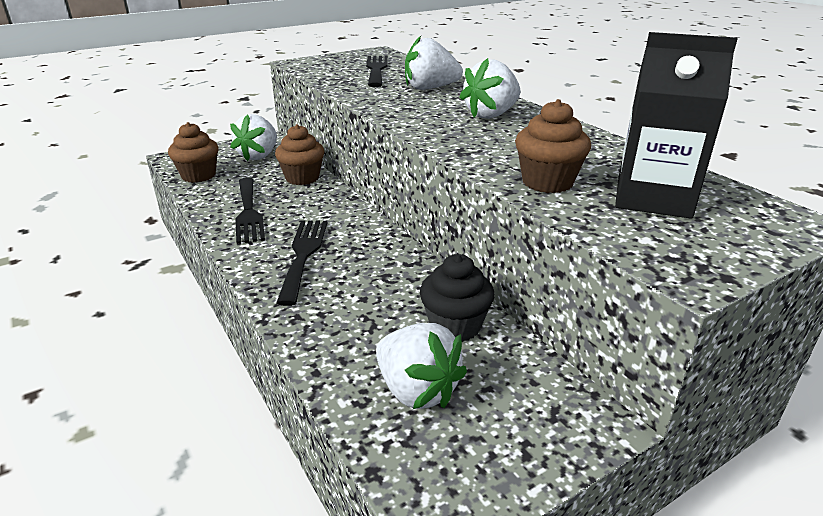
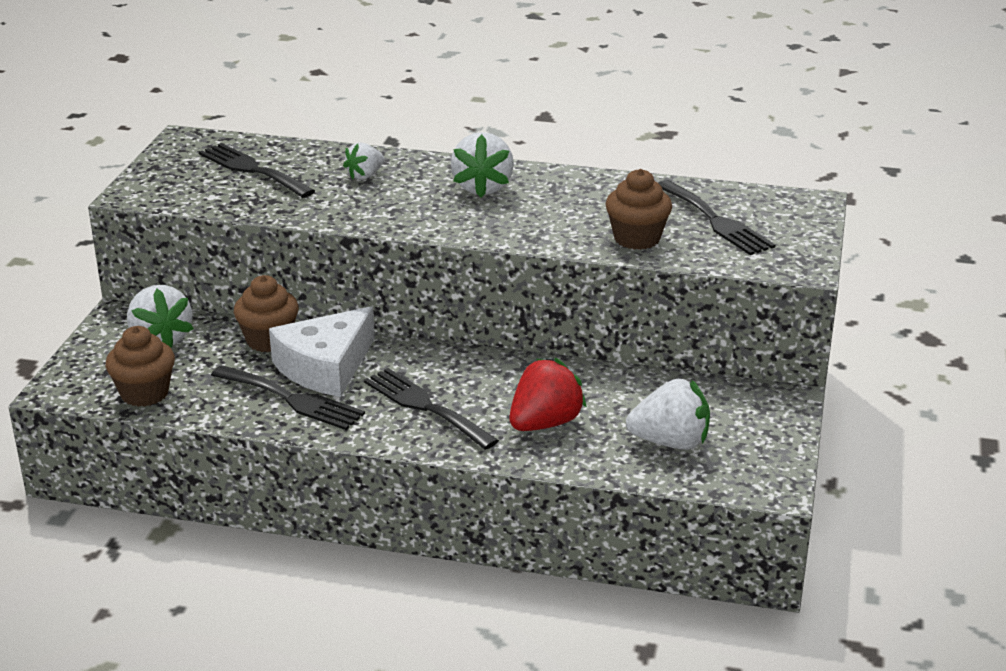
camera: 45 degrees left, 0 degrees up
white strawberry [405,36,463,90] -> white strawberry [343,142,384,180], size x0.60
black cupcake [420,254,495,342] -> none
black carton [615,32,738,219] -> black fork [658,180,775,255]
none -> white cheese [269,306,375,397]
none -> red strawberry [509,358,587,431]

